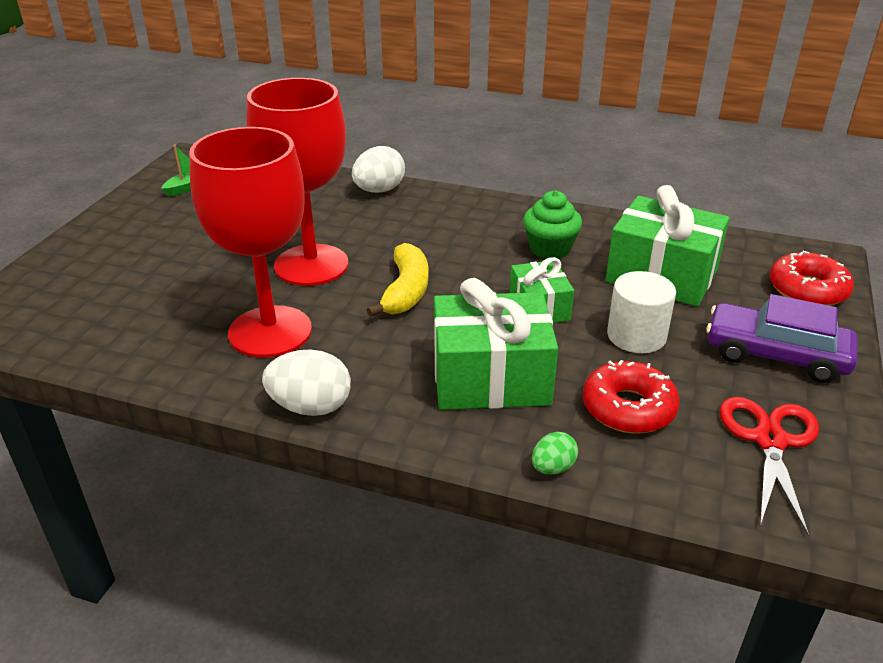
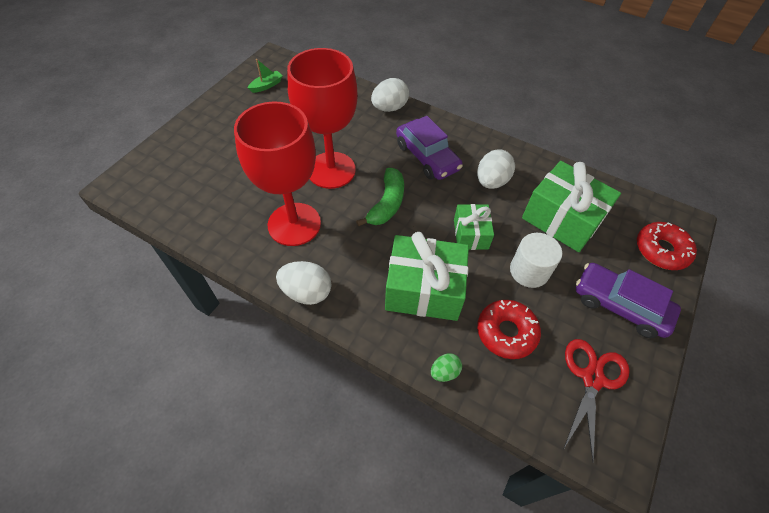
camera: 10 degrees right, 20 degrees up
yellow banana [367,243,429,317] -> green banana [356,168,404,227]
green cupcake [523,190,582,259] -> white egg [477,149,515,189]
none -> purple car [396,116,463,180]

